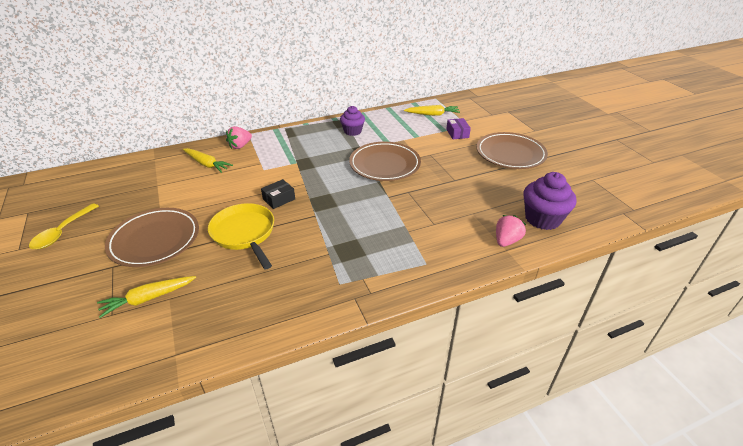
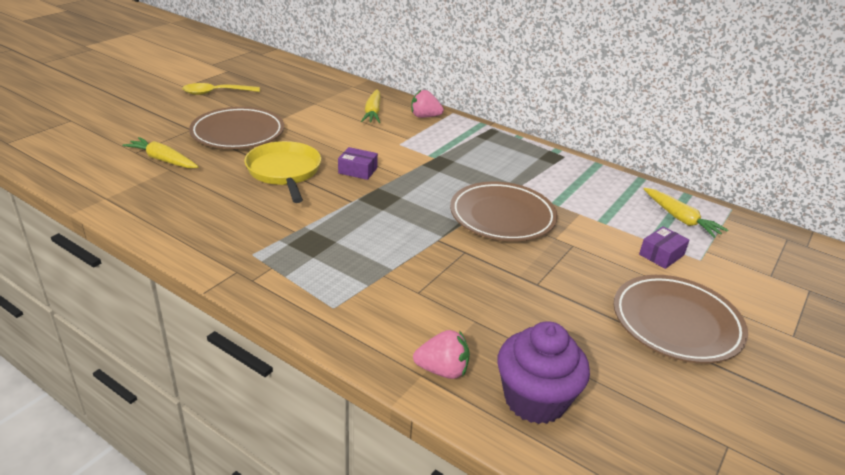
camera: 55 degrees right, 5 degrees down
yellow pan [208,203,274,269] -> yellow pan turned 45 degrees counterclockwise [244,141,321,203]
black box [261,179,295,209] -> purple box [338,147,378,180]
purple cupcake [340,106,365,136] -> none

